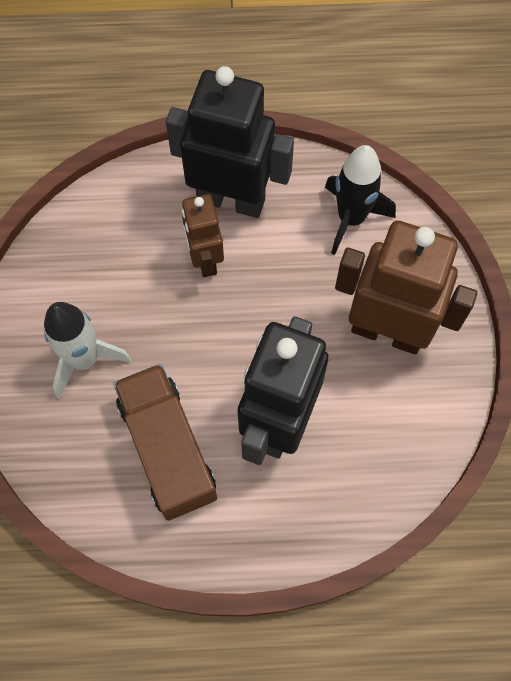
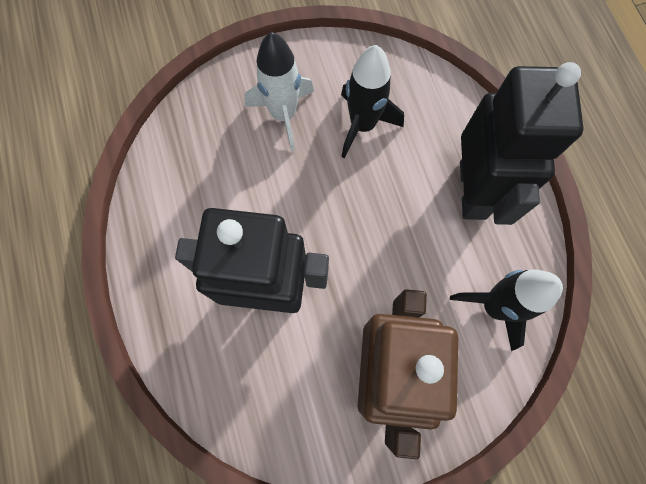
camera: 75 degrees right, 5 degrees up
brown truck [113,364,217,521] -> none
brown robot [182,194,224,277] -> none
none -> black rocket [341,45,404,158]

